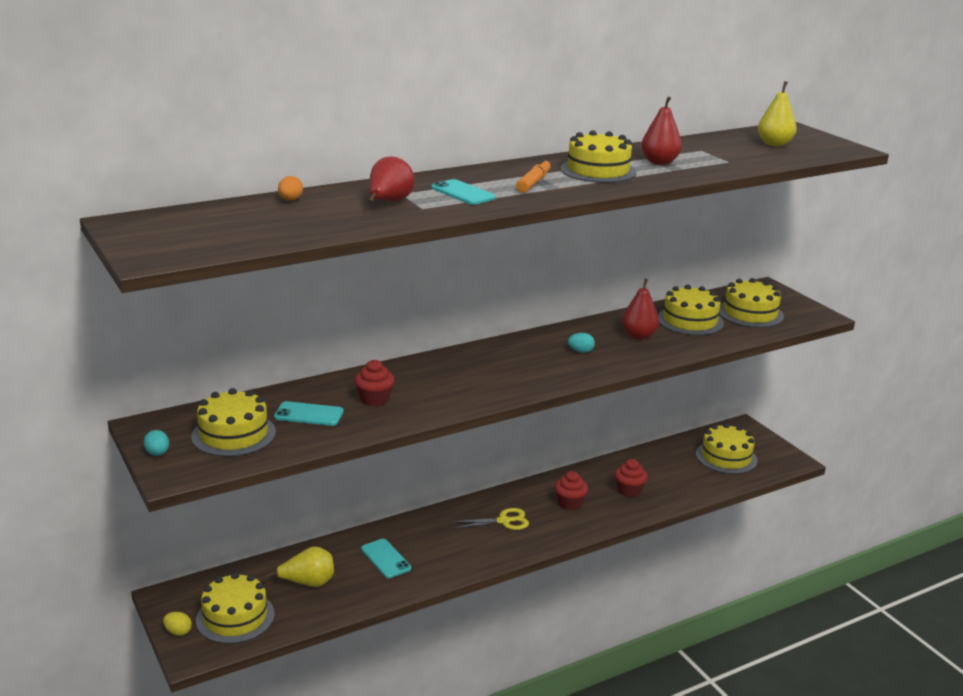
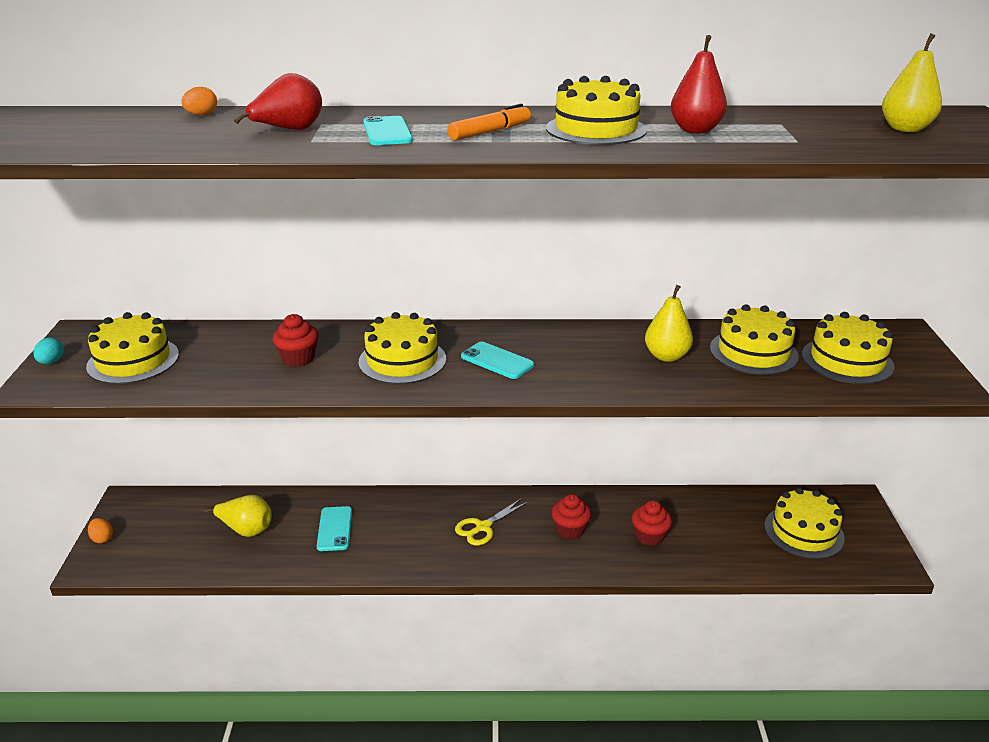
camera: 30 degrees right, 5 degrees up
yellow egg [163,612,192,636] -> orange egg [88,518,113,543]
yellow cake [196,572,275,644] -> yellow cake moved to [358,312,446,384]
turquoise phone [274,401,344,426] -> turquoise phone moved to [461,342,534,379]
yellow scissors [453,508,529,530] -> yellow scissors turned 120 degrees clockwise [455,498,528,545]
turquoise egg [568,333,595,353] -> none
red pear [622,279,659,340] -> yellow pear [645,285,693,362]

